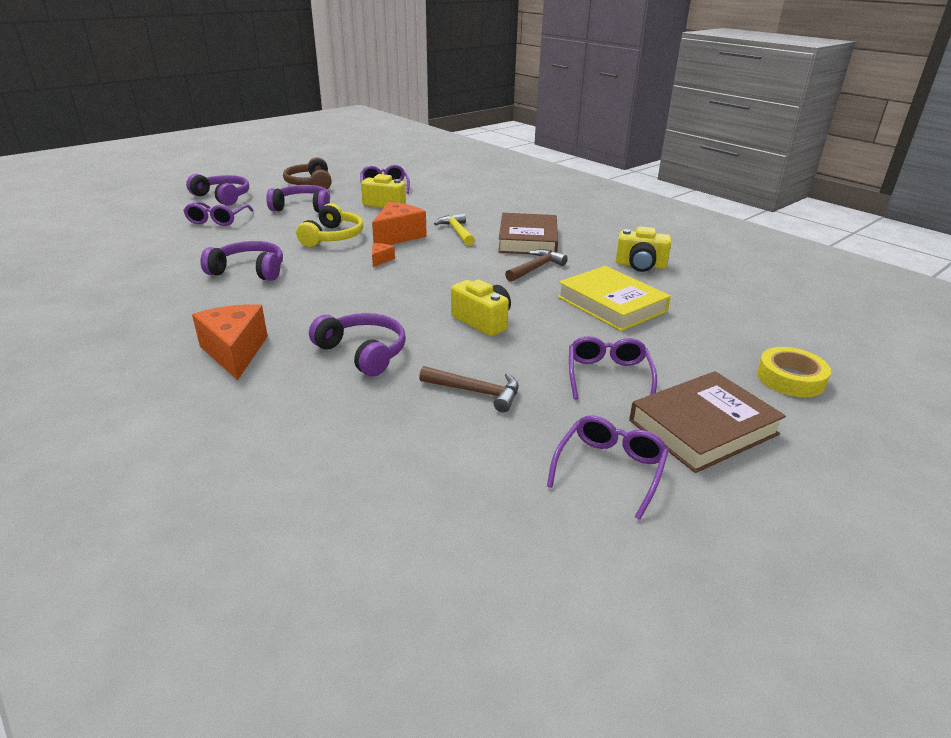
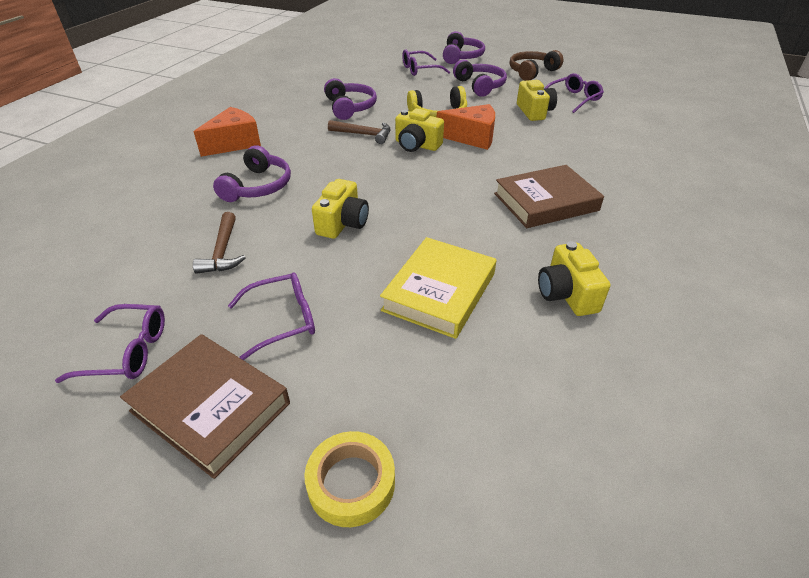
camera: 65 degrees right, 10 degrees up
orange cheese [372,243,395,267] -> yellow camera [395,108,444,152]
yellow hammer [434,213,475,246] -> none
brown hammer [505,249,568,282] -> brown hammer moved to [328,120,391,144]

